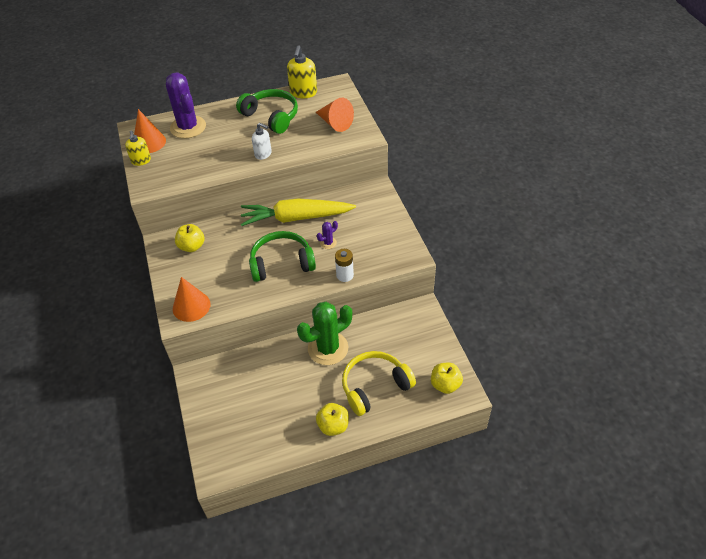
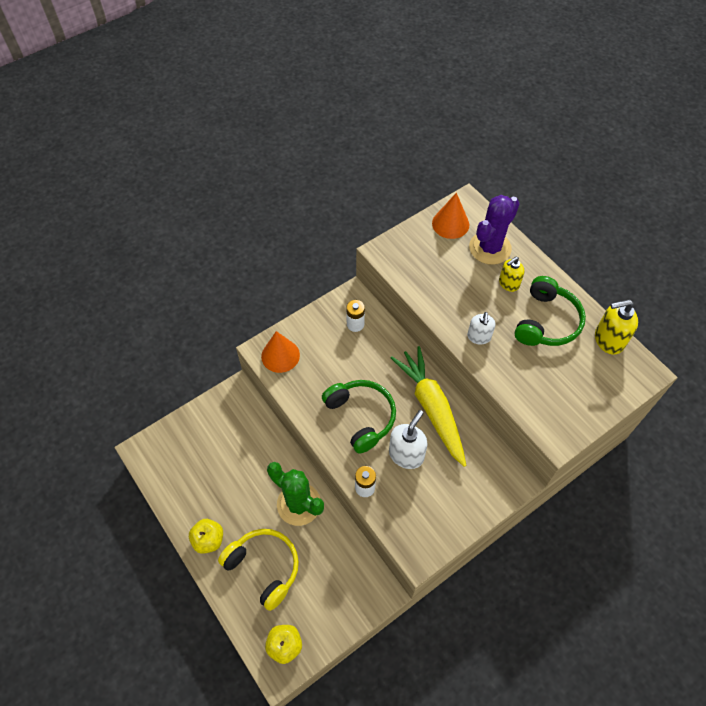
camera: 70 degrees right, 10 degrees up
yellow soap dispenser [125,130,151,166] -> yellow soap dispenser moved to [499,257,525,292]
yellow apple [175,224,204,252] -> white battery [346,300,365,332]
orange cone [316,98,354,132] -> none
purple cactus [317,221,338,249] -> white soap dispenser [389,410,428,469]

